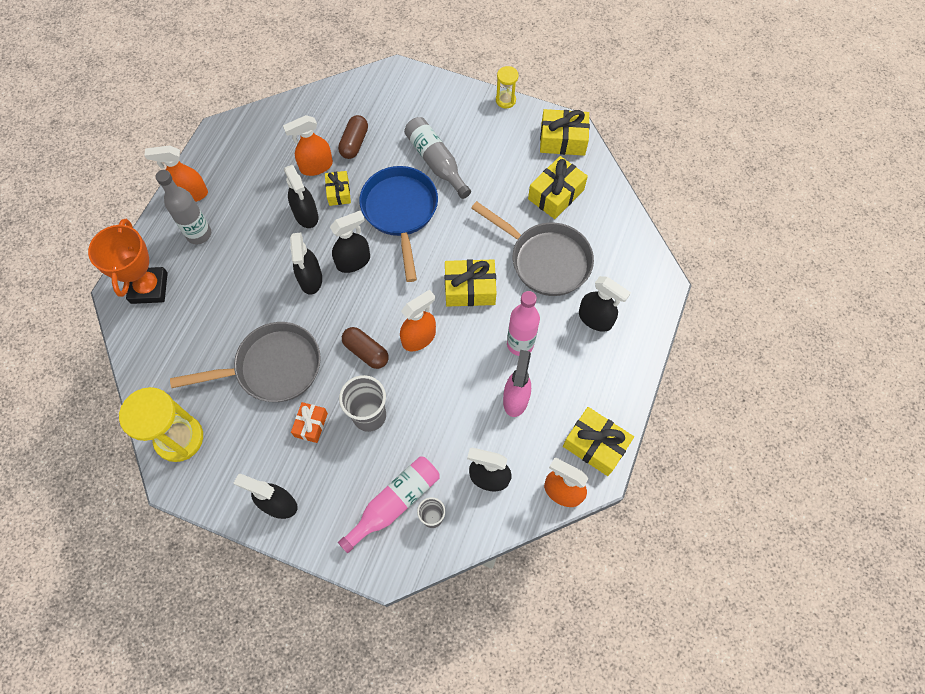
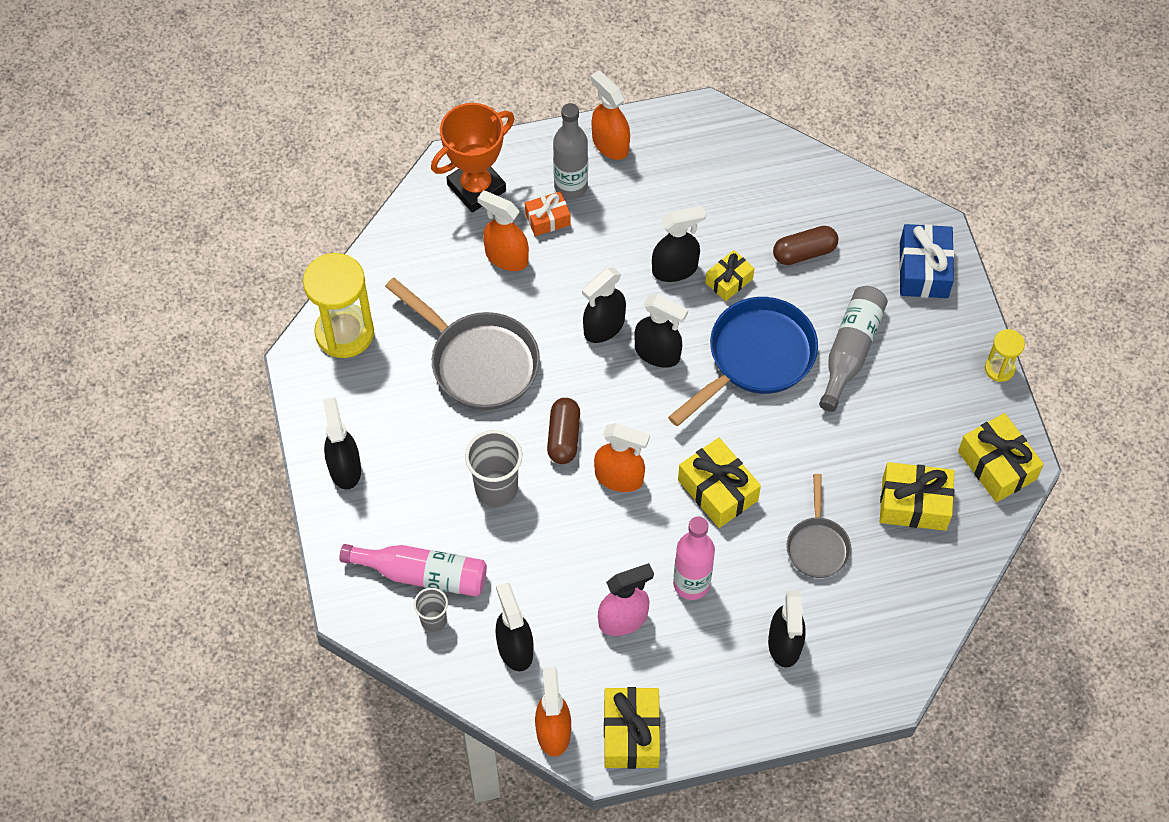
camera: 55 degrees right, 5 degrees down
orange spray bottle [283,115,333,176] -> orange spray bottle moved to [477,190,529,271]
black spray bottle [284,165,318,228] -> black spray bottle turned 135 degrees counterclockwise [652,206,706,282]
orange gift [291,402,328,443] -> orange gift moved to [525,191,571,236]
grey pan [471,201,594,296] -> grey pan [786,474,851,578], size x0.58
none -> blue gift [899,224,954,298]

